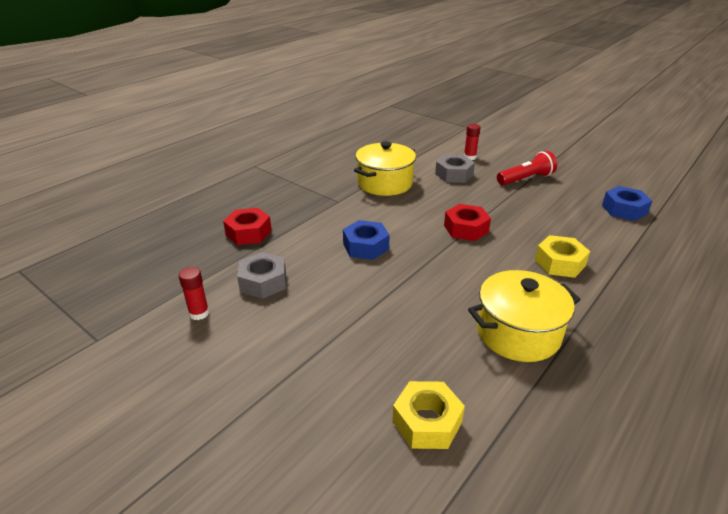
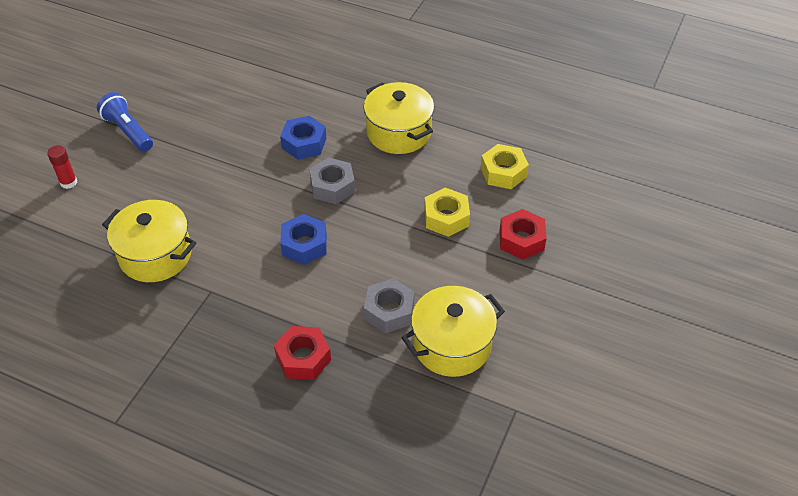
camera: 105 degrees left, 15 degrees up
red glue stick [179,267,209,320] -> yellow pot [402,286,505,377]
grey nut [435,155,475,183] -> grey nut moved to [309,158,355,204]
red nut [444,204,491,241] -> red nut moved to [500,209,547,260]
red flashlight [497,151,557,185] -> blue flashlight [97,92,153,152]
yellow nut [535,235,590,278] -> yellow nut moved to [424,188,470,237]
blue nut [602,186,652,221] -> blue nut moved to [280,116,326,160]

